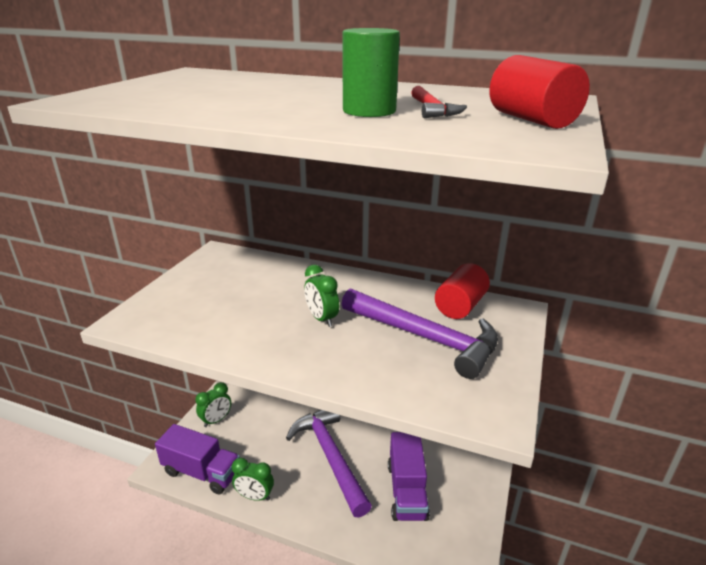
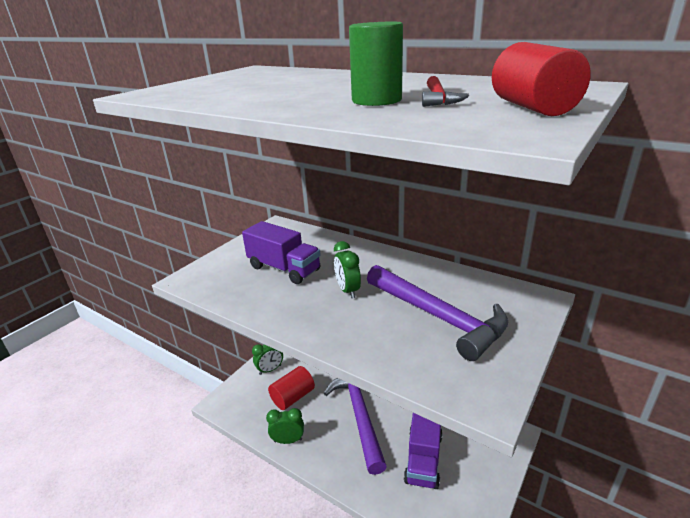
camera: 15 degrees right, 0 degrees up
purple truck [155,424,240,495] -> purple truck moved to [242,221,321,284]
green clock [232,458,274,501] -> green clock turned 150 degrees clockwise [266,408,304,444]
red cylinder [435,263,490,319] -> red cylinder moved to [268,366,315,410]

